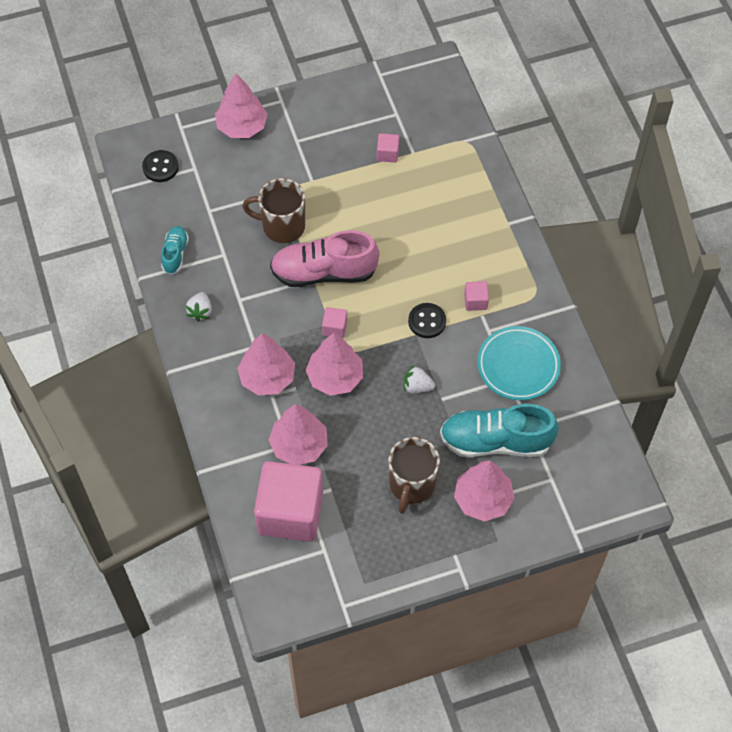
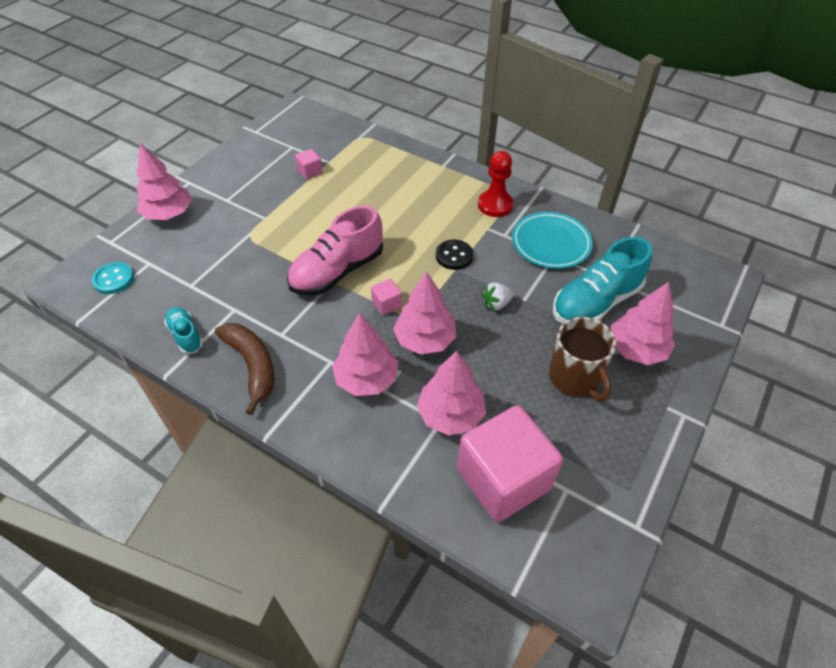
camera: 40 degrees left, 10 degrees down
black button [142,150,179,182] -> turquoise button [92,262,134,294]
white strawberry [185,292,212,322] -> brown banana [215,323,274,415]
brown mug [242,178,305,243] -> none
pink cube [464,281,489,311] -> none
none -> red pawn [478,151,514,217]

